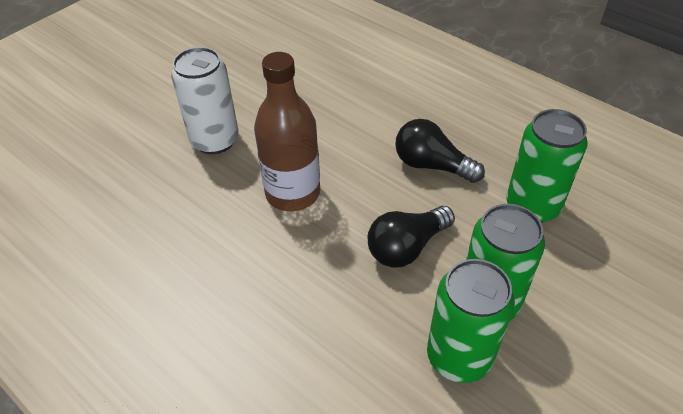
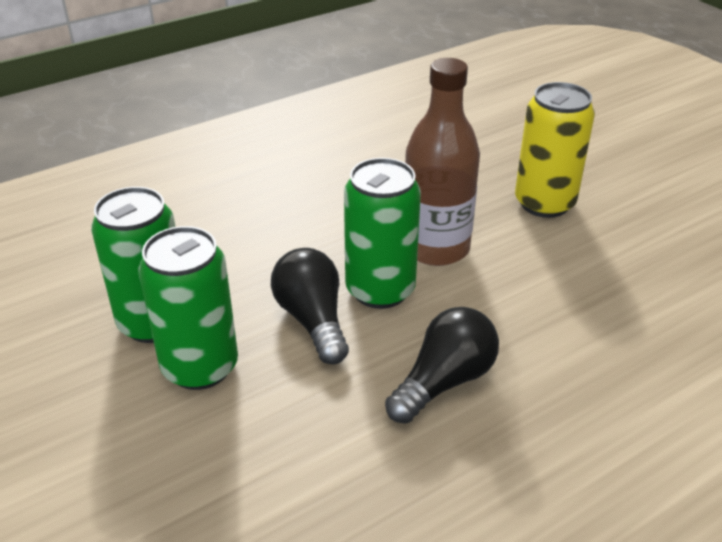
camera: 105 degrees right, 10 degrees down
white can [171,47,239,154] -> yellow can [515,82,595,218]
green can [506,109,588,223] -> green can moved to [344,158,421,309]

